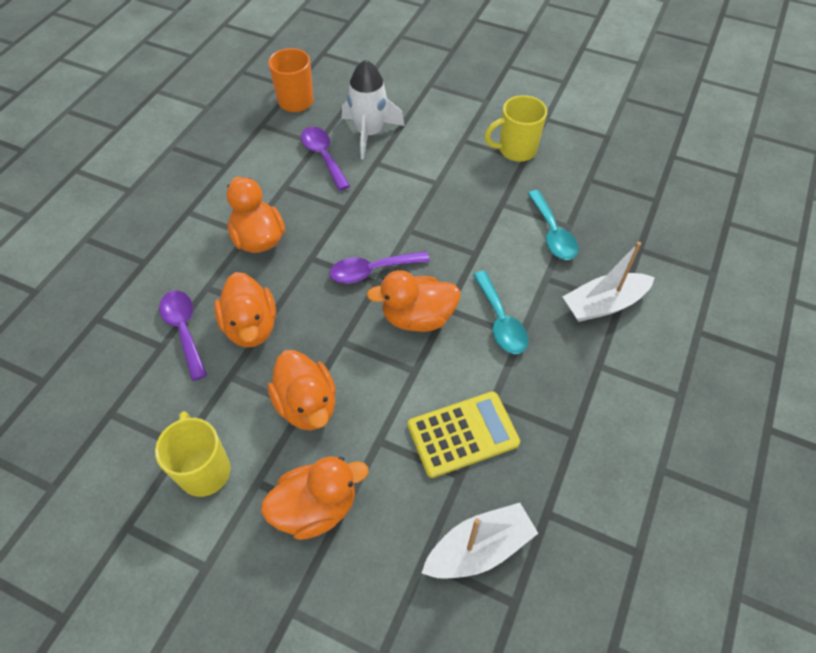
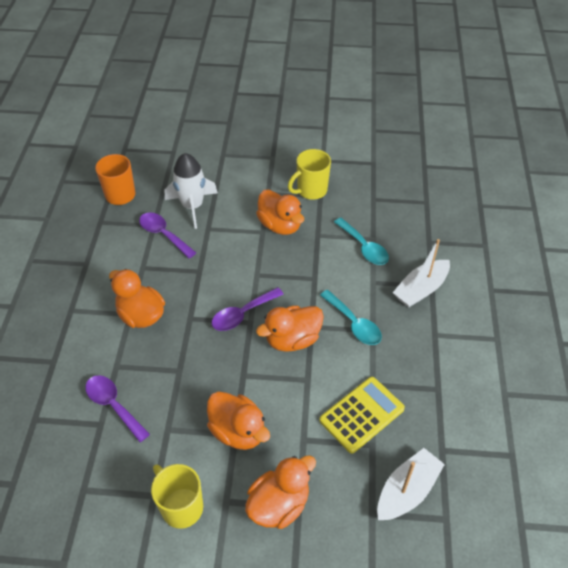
camera: 20 degrees left, 5 degrees down
orange duck [214,272,276,347] -> orange duck moved to [256,189,304,235]

